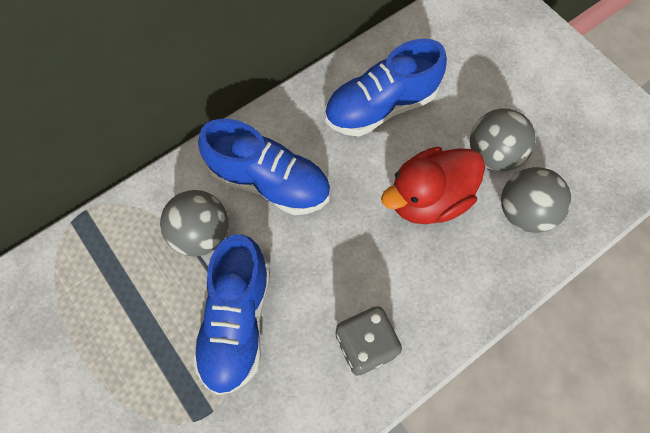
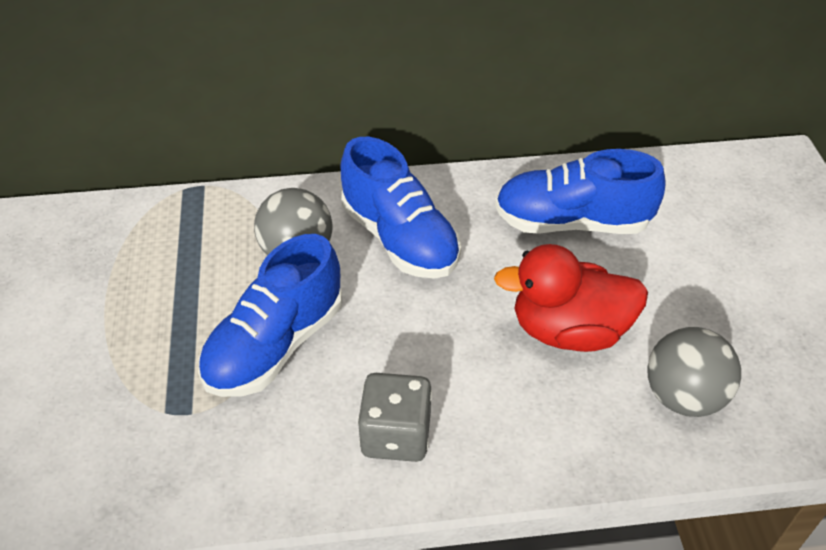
camera: 30 degrees right, 20 degrees down
grey ball [470,108,536,172] -> none

